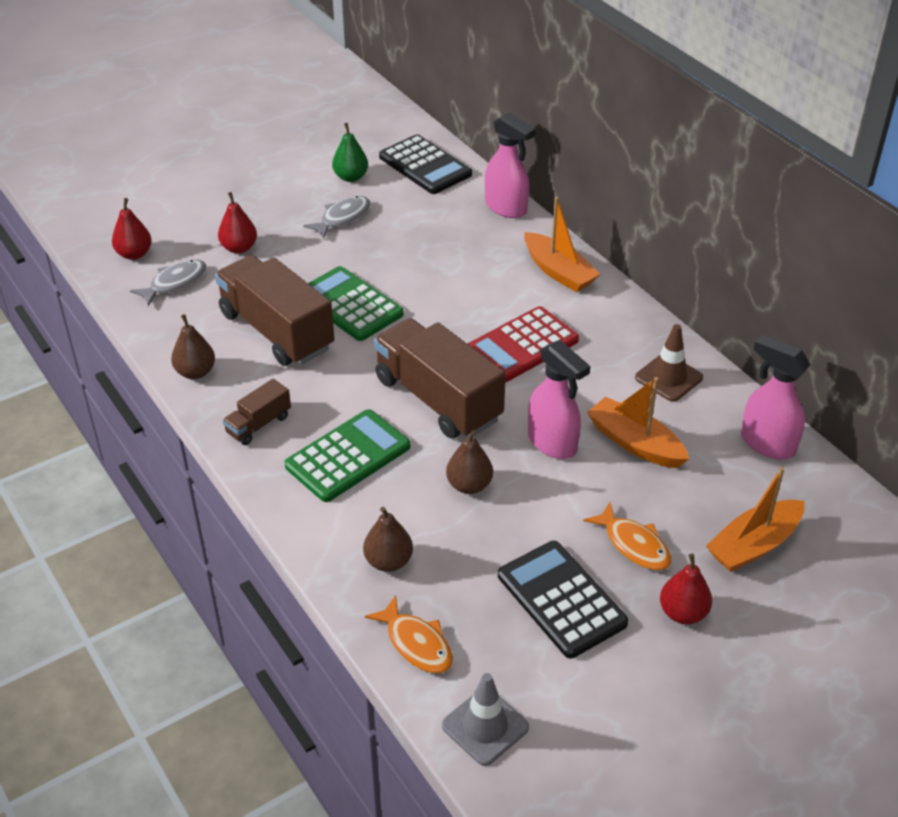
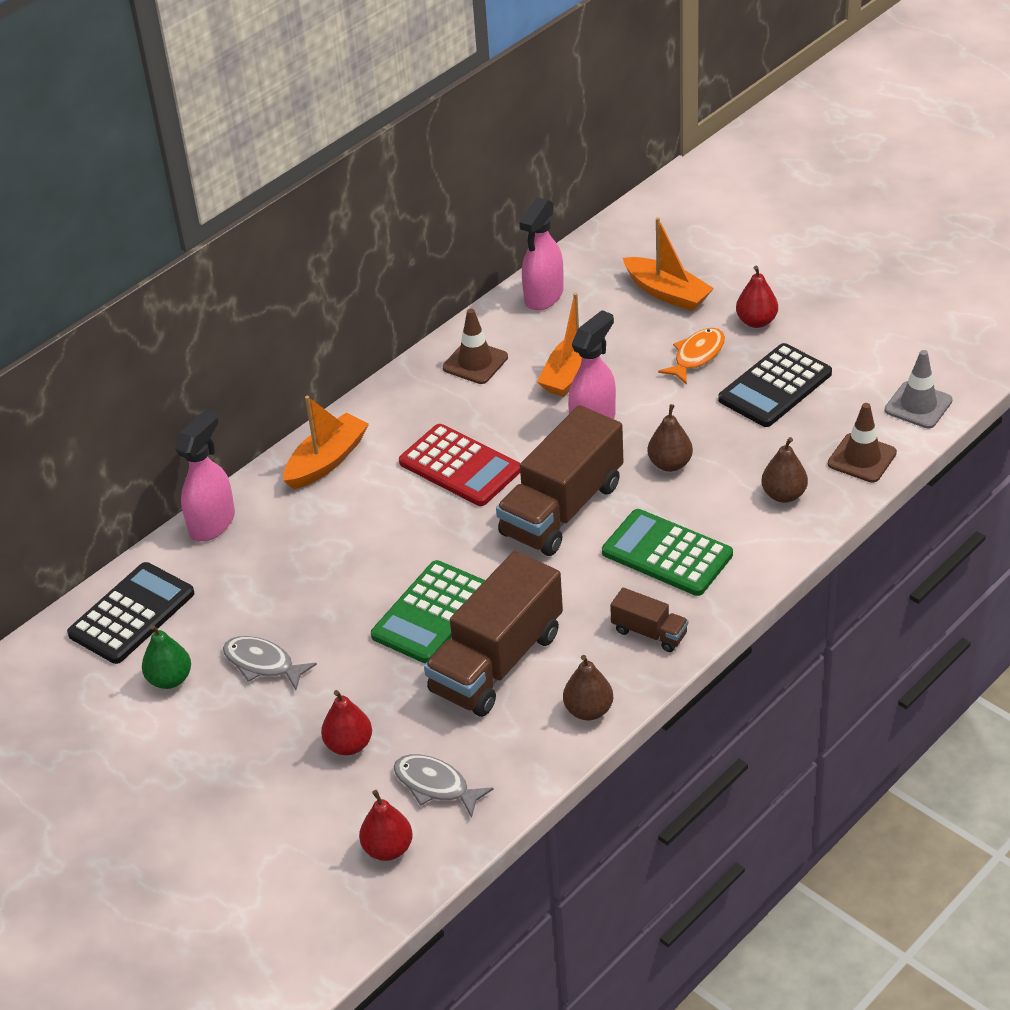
camera: 100 degrees left, 0 degrees up
orange fish [365,595,453,673] -> brown traffic cone [828,403,897,483]

